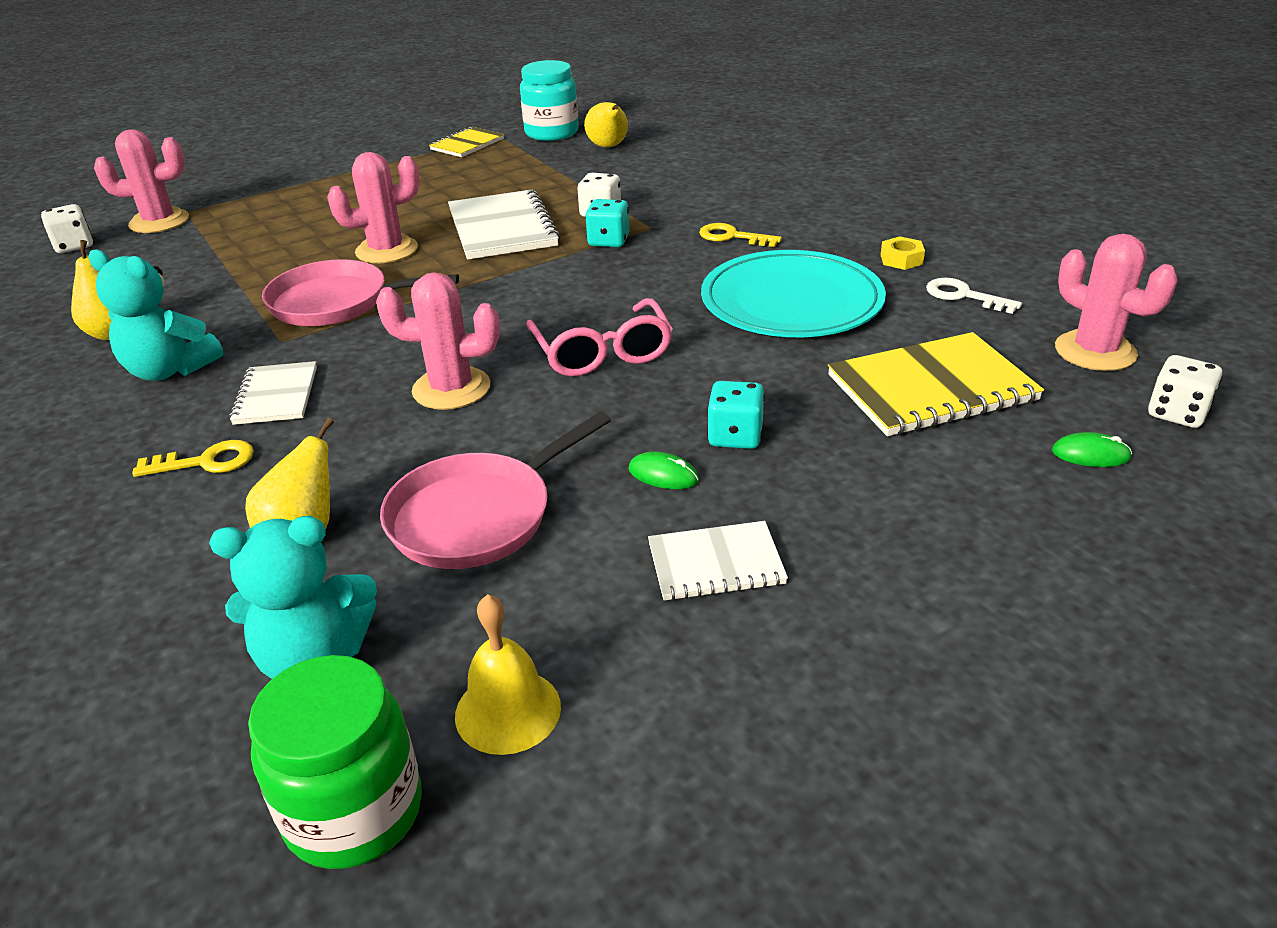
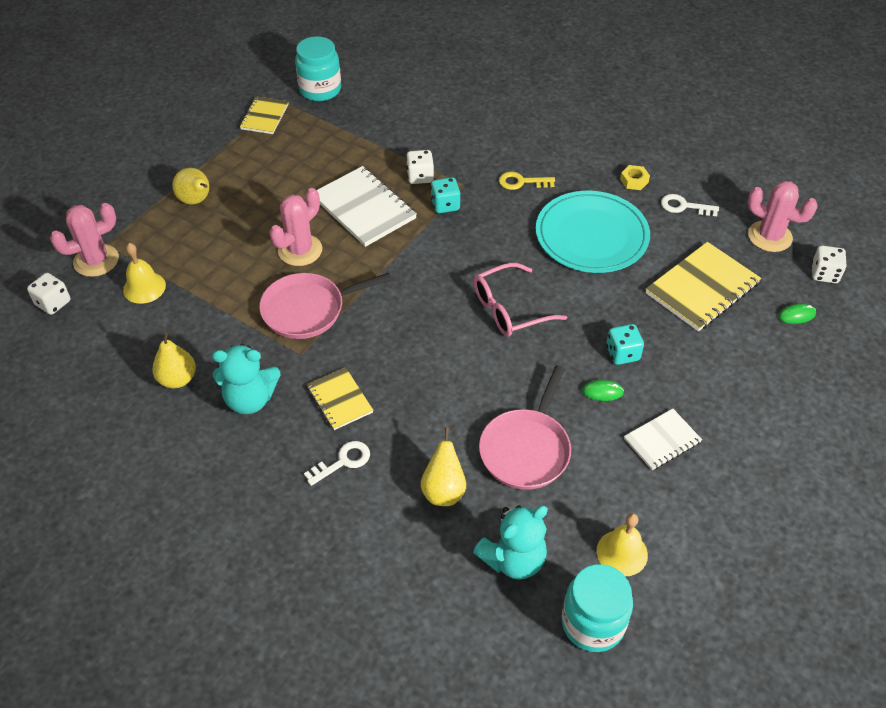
camera: 25 degrees left, 15 degrees up
yellow key [132,440,254,477] -> white key [304,441,370,486]
white notebook [229,361,317,425] -> yellow notebook [307,367,373,430]
green jar [248,655,422,869] -> turquoise jar [562,564,633,652]
pink cactus [376,272,500,410] -> none
pink glasses [526,298,673,376] -> pink glasses turned 105 degrees clockwise [474,263,567,337]
yellow pear [584,102,628,147] -> yellow pear moved to [172,168,209,205]
none -> yellow bell [123,243,166,304]

